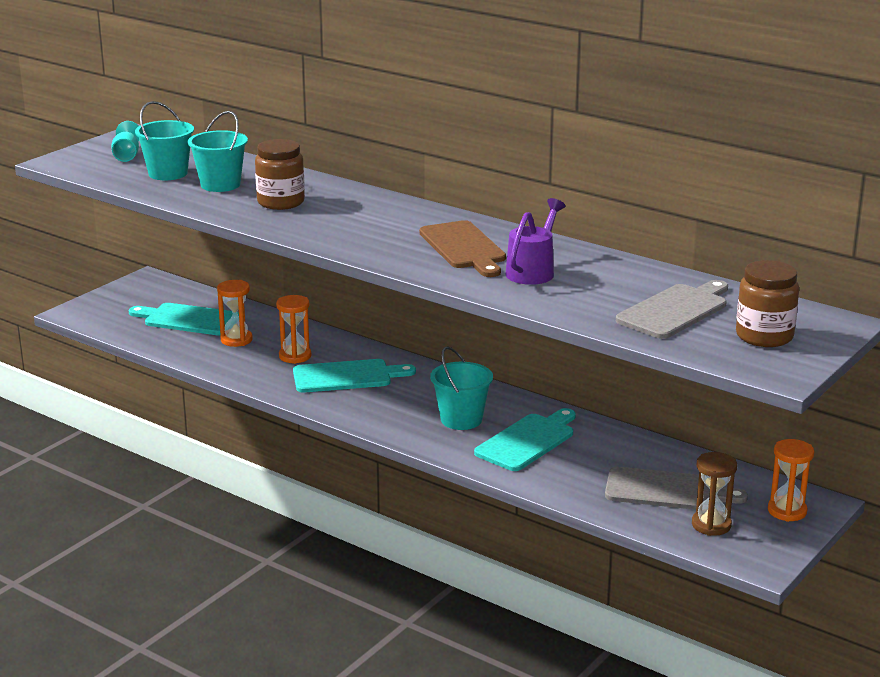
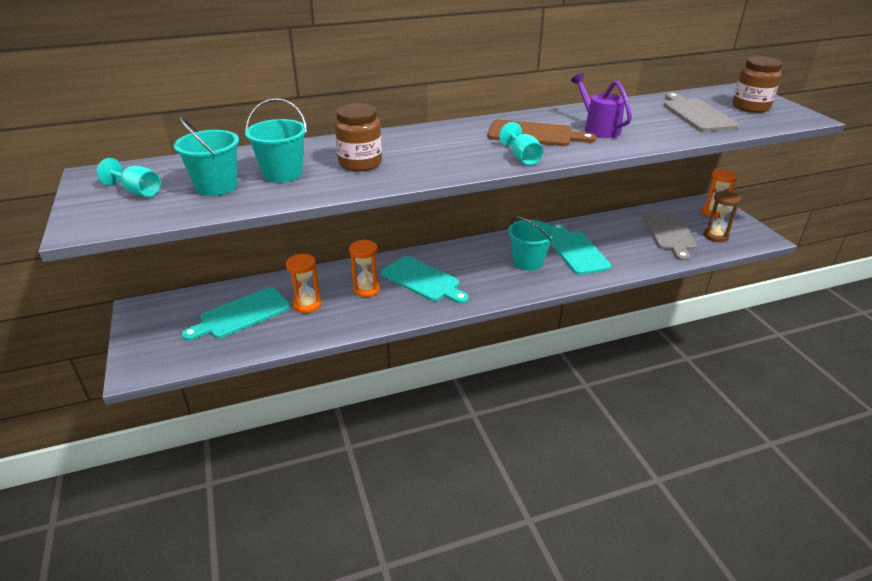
camera: 55 degrees left, 10 degrees up
turquoise cutting board [293,359,416,393] -> turquoise cutting board turned 105 degrees clockwise [381,256,469,304]
grey cutting board [605,467,748,510] -> grey cutting board turned 135 degrees clockwise [643,213,697,261]
none -> turquoise goblet [499,122,543,165]

